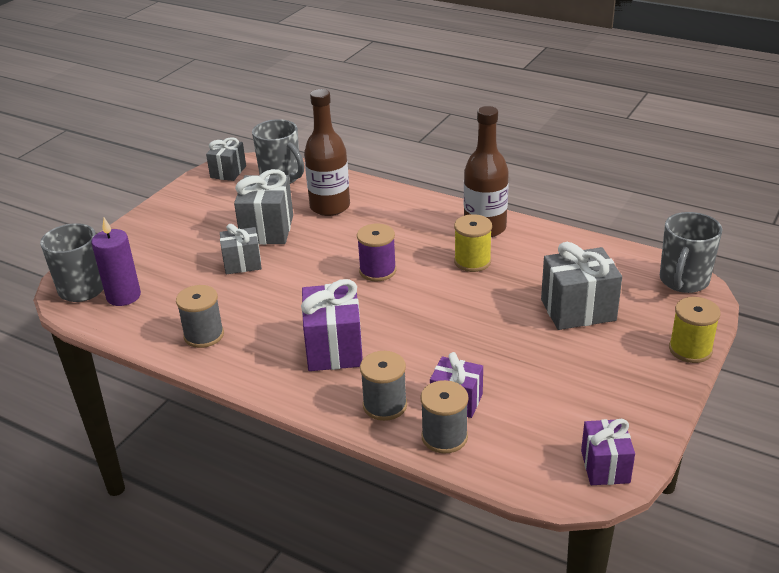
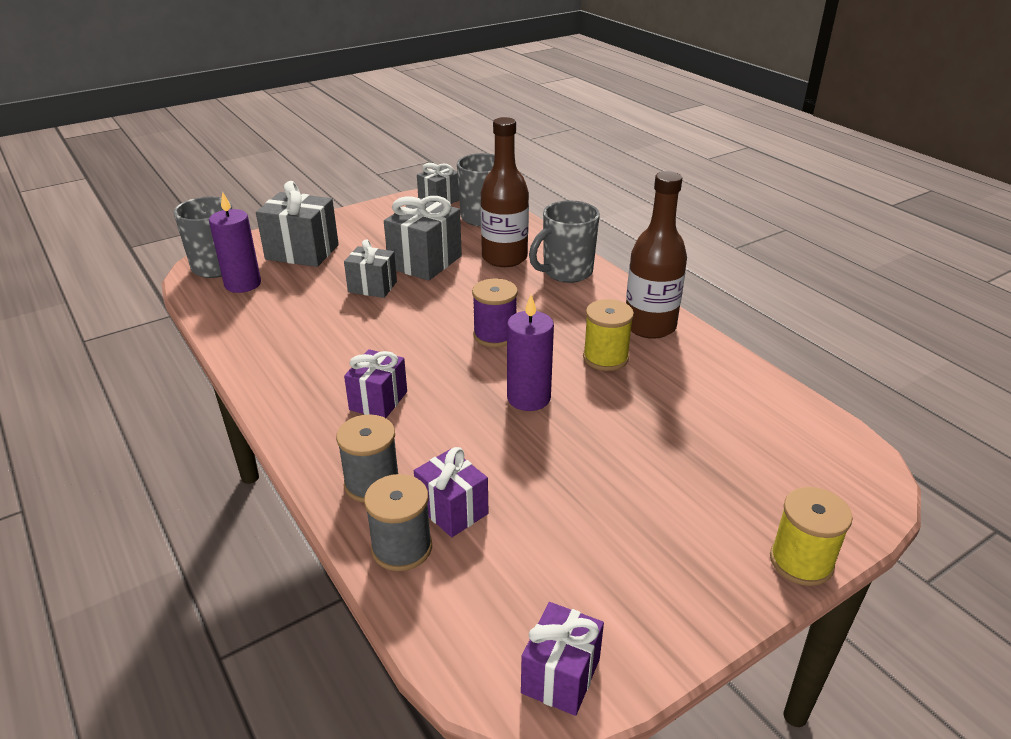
camera: 25 degrees right, 0 degrees up
grey spool [176,285,224,348] -> none
purple gift [301,279,363,371] -> purple gift [344,349,407,418], size x0.64
grey gift [541,242,622,330] -> grey gift moved to [256,181,339,267]
grey mug [660,212,722,293] -> grey mug moved to [529,200,600,283]
none -> purple candle [507,295,554,411]

